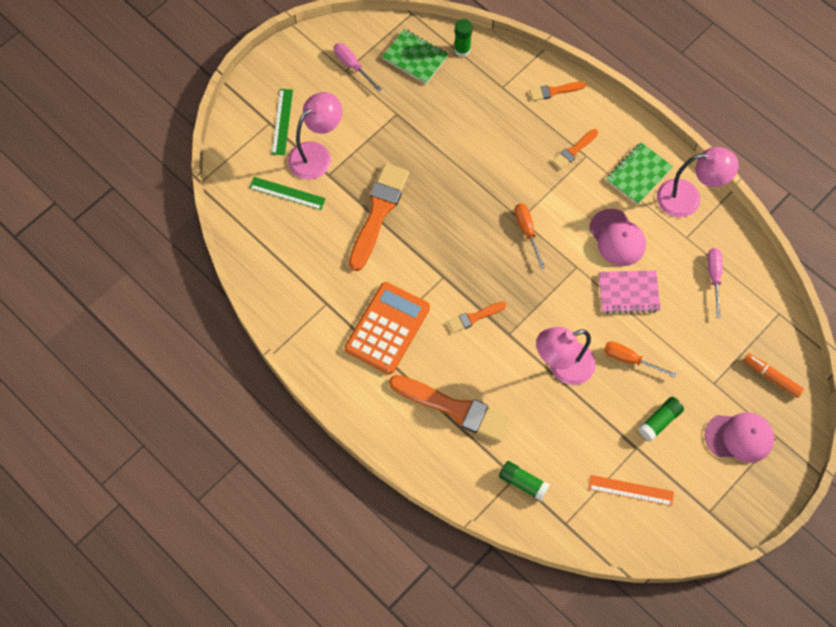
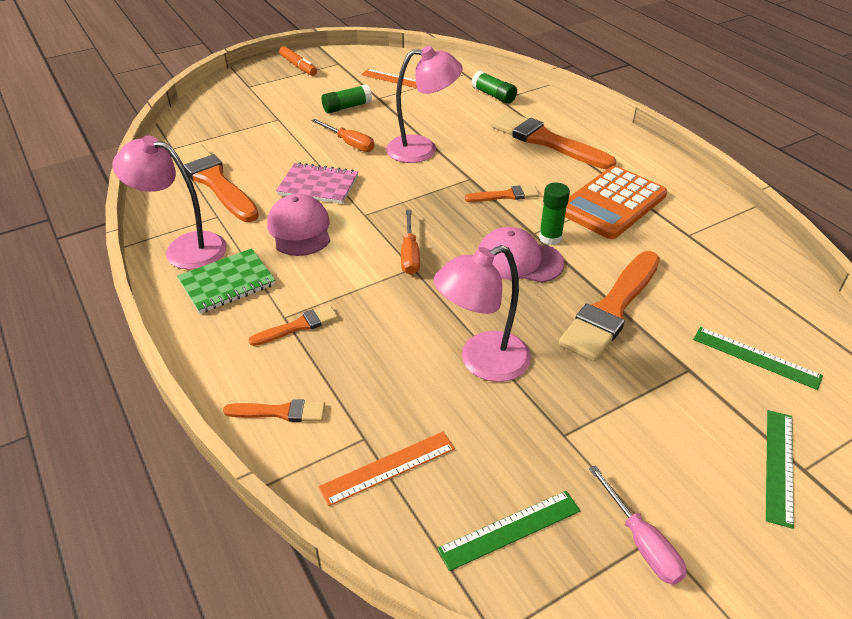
camera: 165 degrees left, 25 degrees down
pink lamp [288,92,342,180] -> pink lamp moved to [434,245,531,382]
green notebook [382,29,448,84] -> green ruler [437,491,580,571]
green glue stick [454,19,472,57] -> green glue stick moved to [539,183,570,245]
pink cap [705,412,774,463] -> pink cap moved to [478,227,564,283]
pink screwdriver [707,248,723,318] -> orange brush [176,144,259,222]
orange marker [743,353,804,398] -> orange marker moved to [279,46,317,76]
none -> orange ruler [319,432,455,506]

